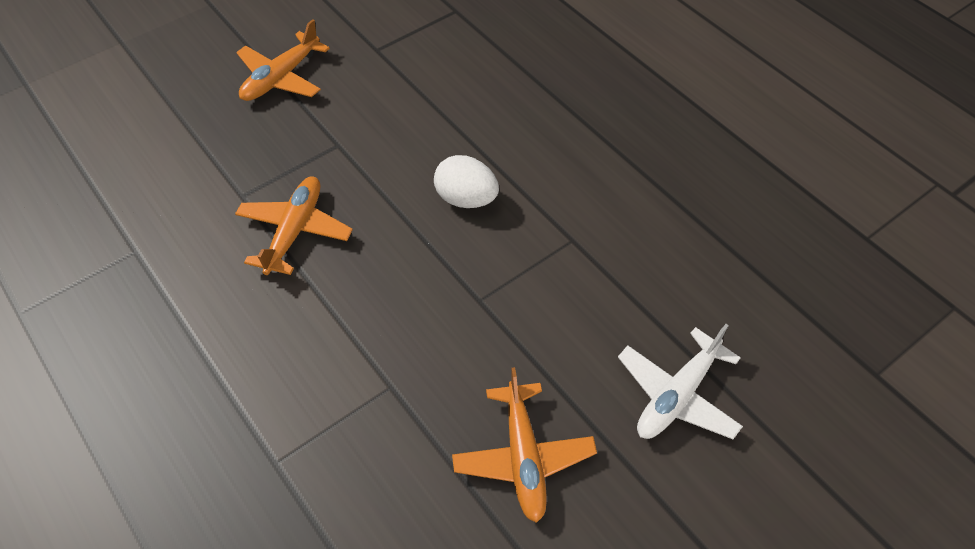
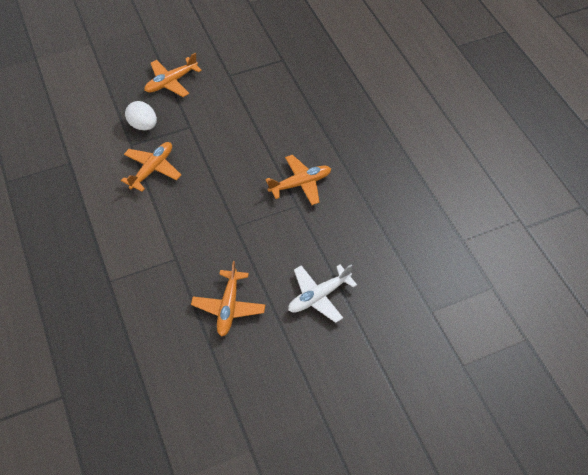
camera: 15 degrees right, 0 degrees up
white egg [434,155,499,208] -> white egg moved to [125,101,157,130]
none -> orange plane [265,155,331,205]

